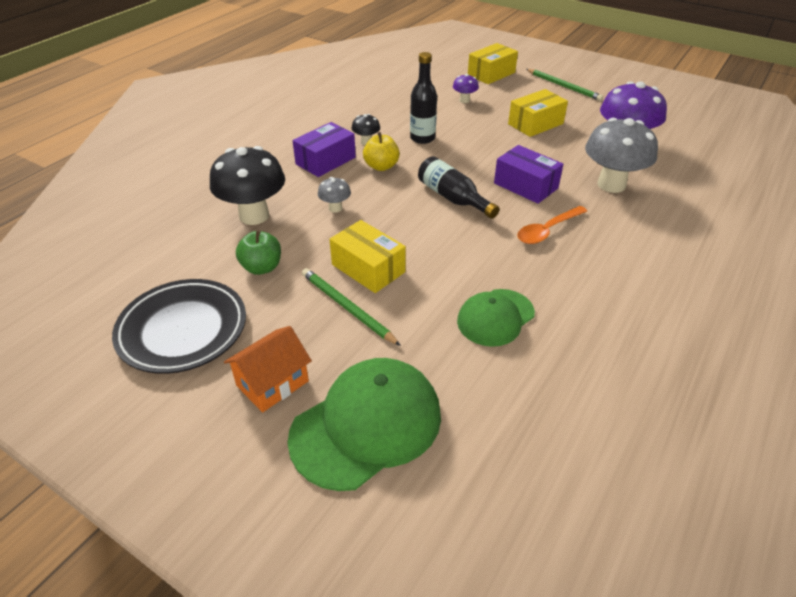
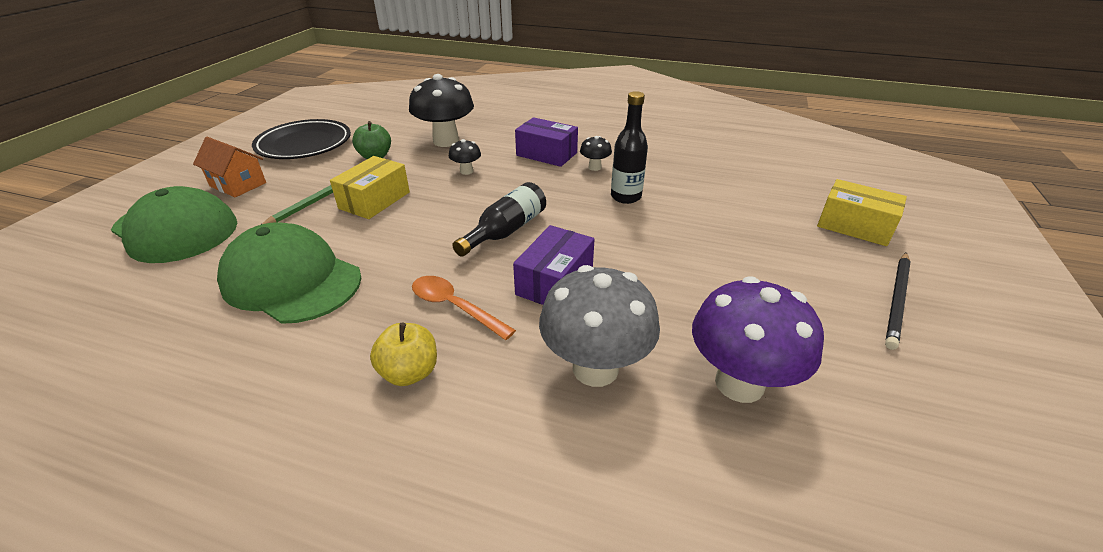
camera: 75 degrees right, 5 degrees down
grey mushroom [318,177,351,213] -> black mushroom [448,139,481,175]
yellow apple [363,132,400,171] -> yellow apple moved to [370,323,437,386]
purple mushroom [453,74,479,103] -> none
green cap [457,289,535,347] -> green cap [217,222,361,324], size x1.61
yellow box [508,89,568,137] -> none
green pencil [526,69,603,101] -> black pencil [885,252,911,350]

